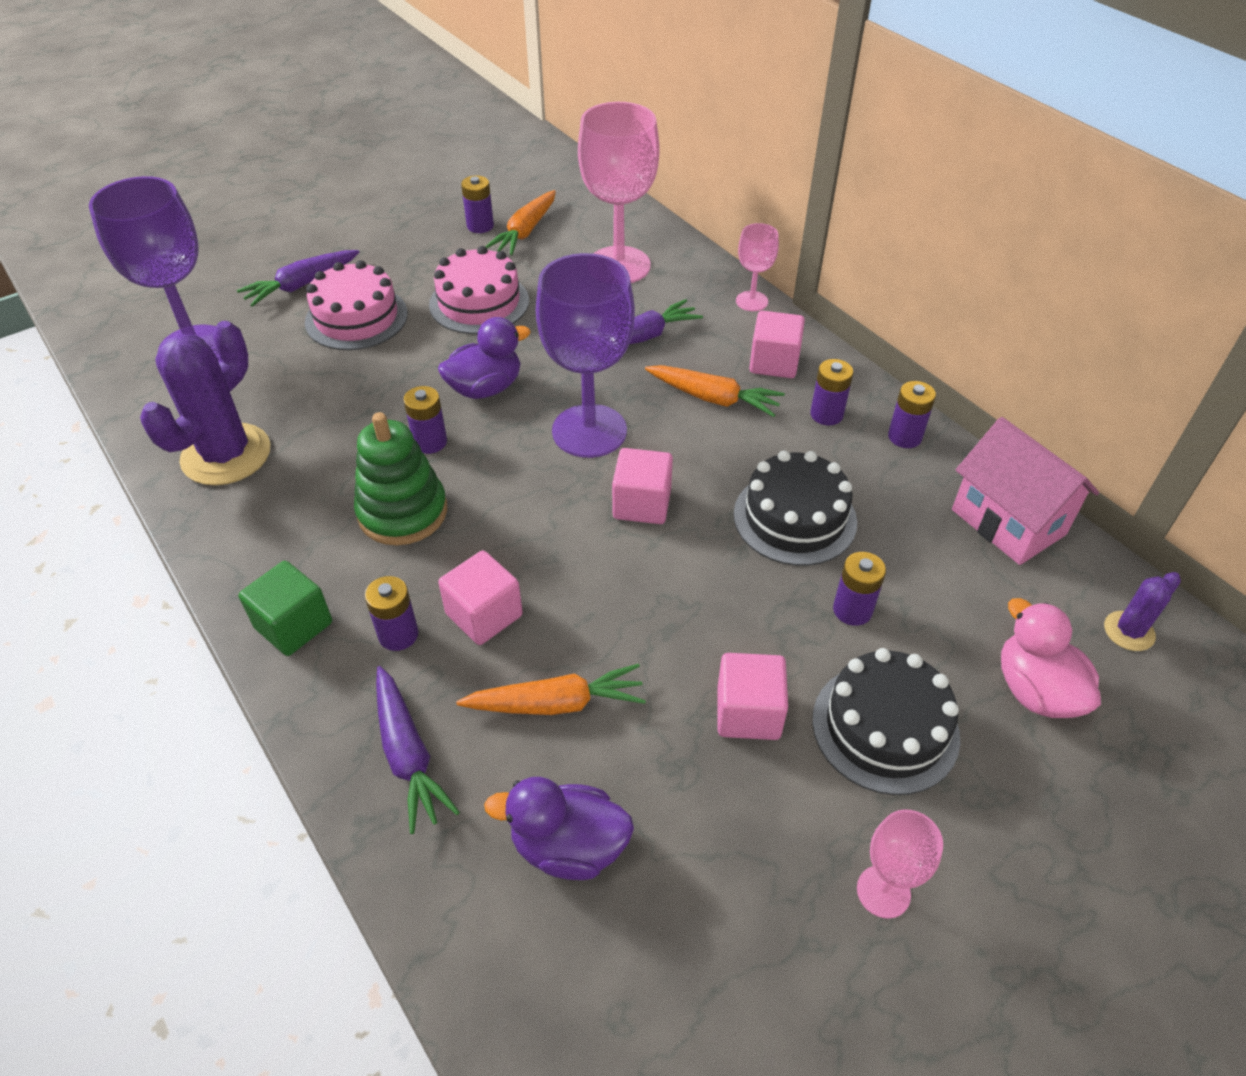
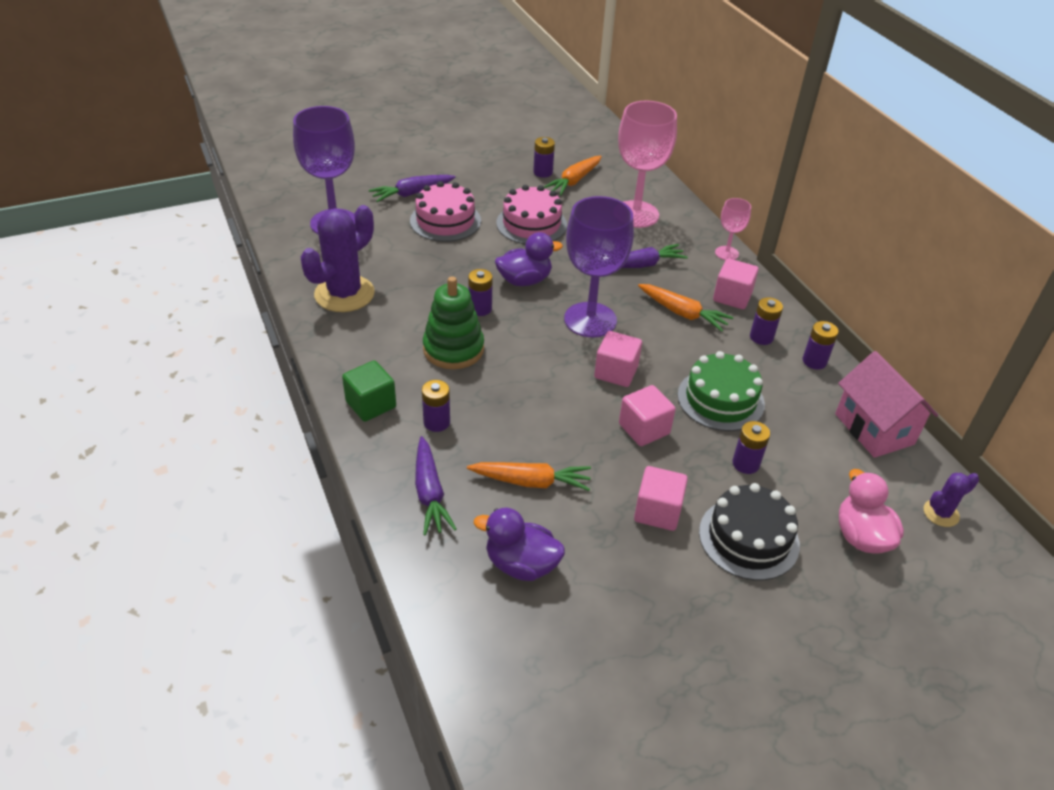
camera: 10 degrees right, 5 degrees down
pink cube [438,551,523,645] -> pink cube moved to [619,385,676,446]
black cake [733,450,857,566] -> green cake [677,351,765,431]
pink goblet [857,809,943,919] -> none

